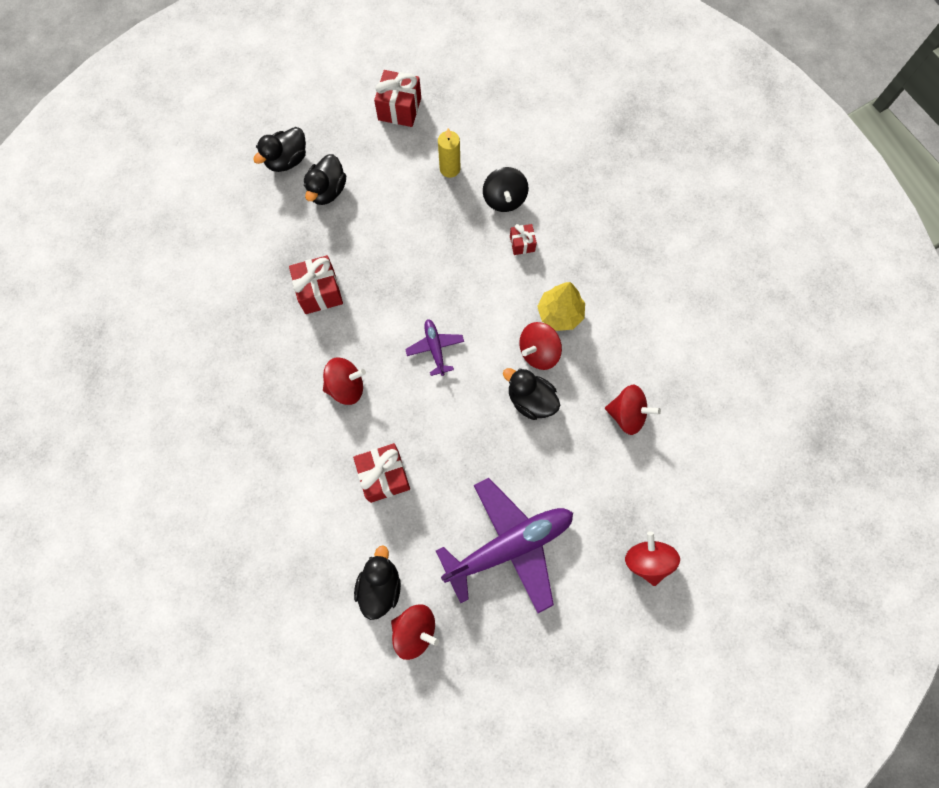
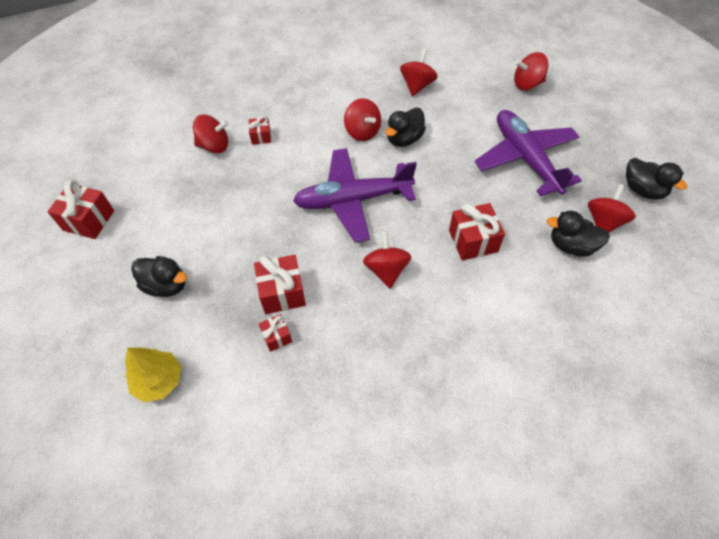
camera: 85 degrees left, 15 degrees down
black duck [253,127,306,172] -> black duck moved to [626,158,687,200]
purple plane [405,319,464,376] -> purple plane [293,148,417,243], size x2.17
yellow candle [438,128,460,178] -> none
black spinning top [483,167,529,212] -> red spinning top [193,115,229,153]
yellow tree [537,282,585,331] -> yellow tree moved to [125,348,181,402]
none -> red gift [259,314,292,352]

